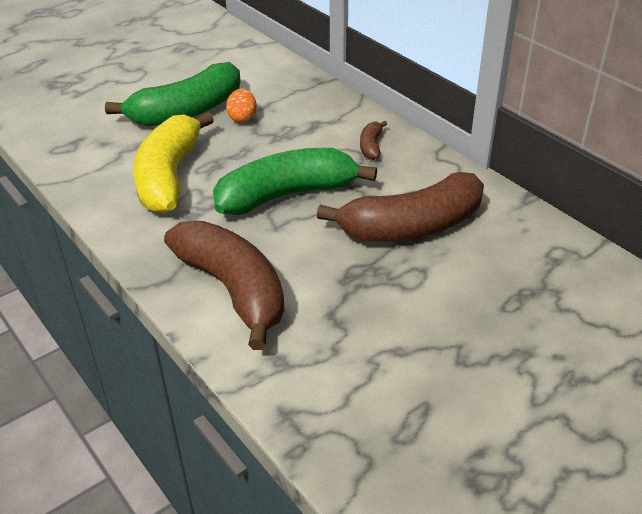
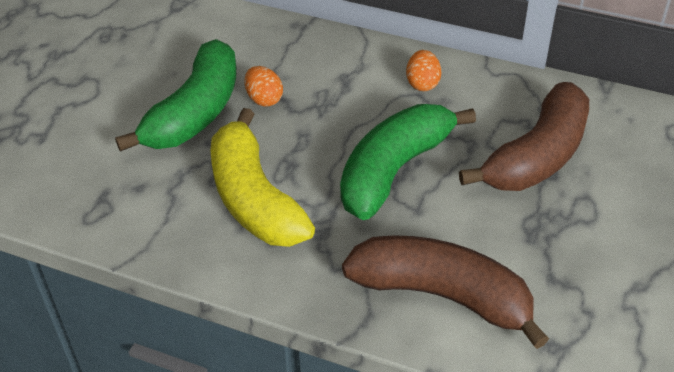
camera: 30 degrees left, 5 degrees up
brown banana [360,121,387,160] -> orange egg [406,50,441,91]

